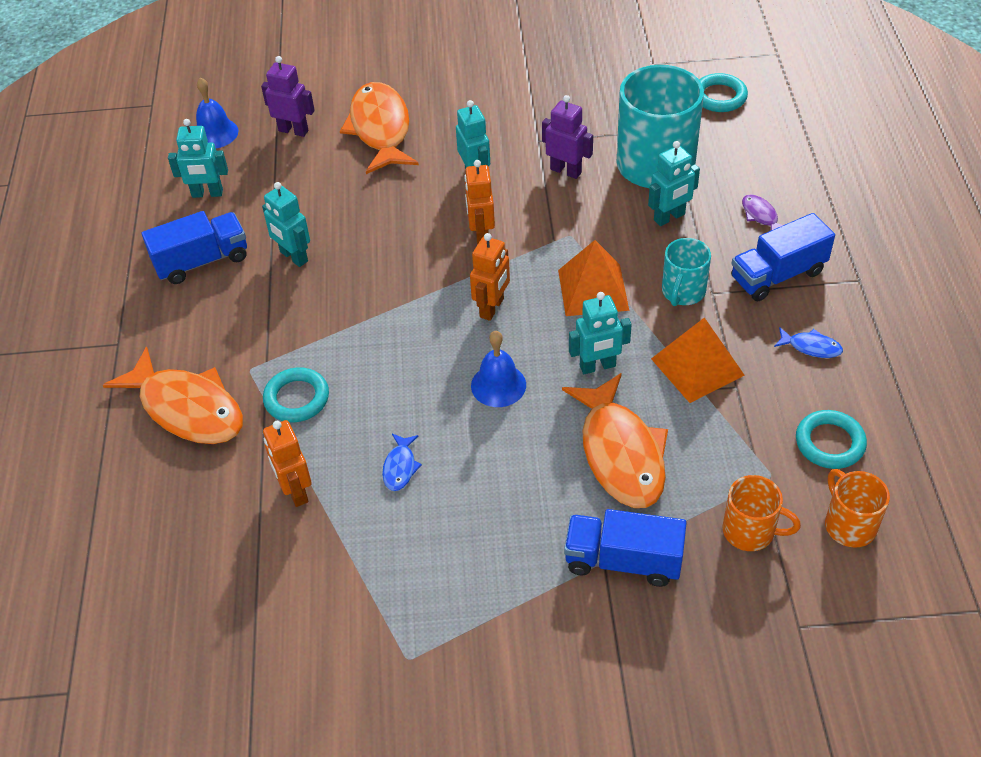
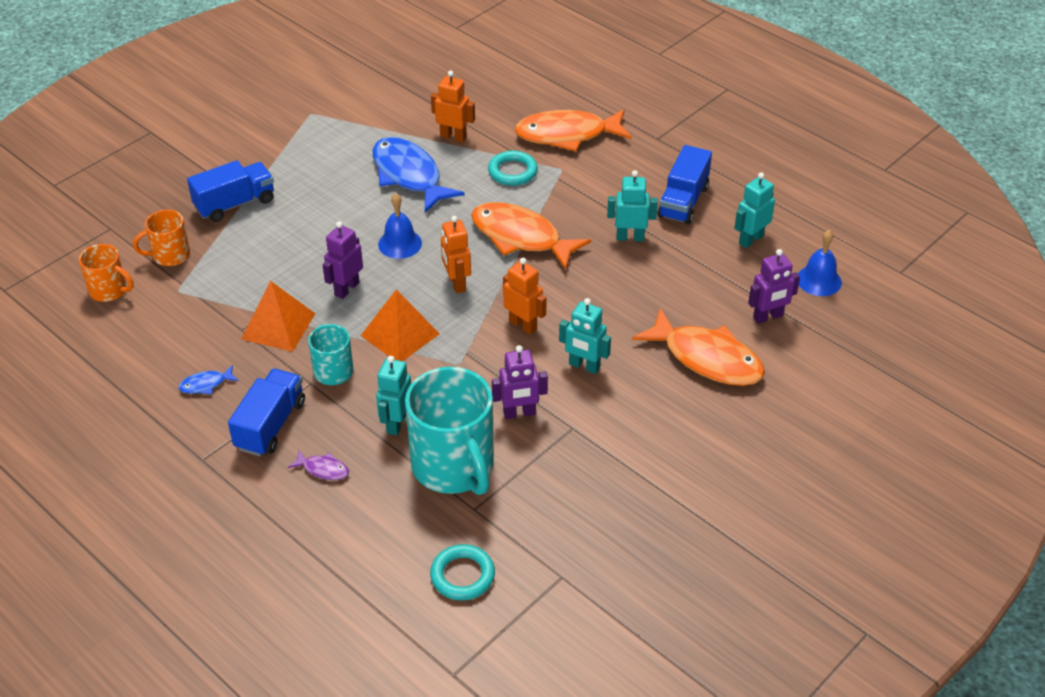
camera: 135 degrees right, 5 degrees down
blue fish [382,434,422,491] -> blue fish [373,137,465,212], size x2.36
orange fish [562,373,668,508] -> orange fish moved to [471,202,591,270]
turquoise robot [569,292,632,374] -> purple robot [323,221,363,299]
turquoise ring [796,410,867,469] -> none

